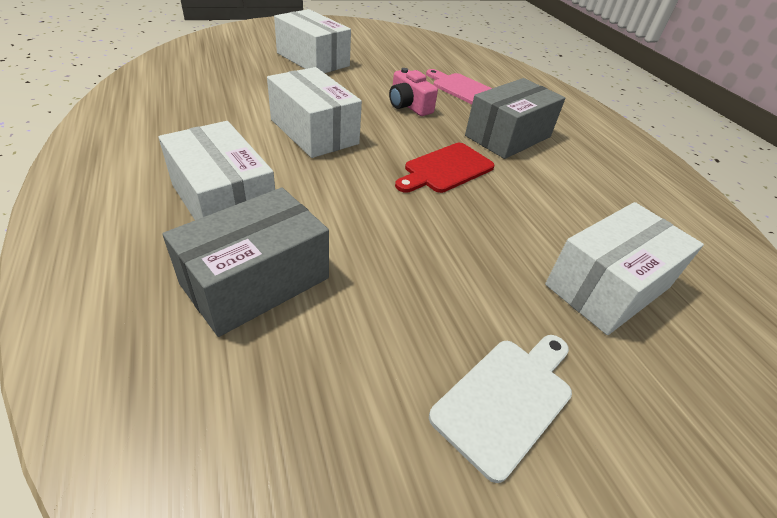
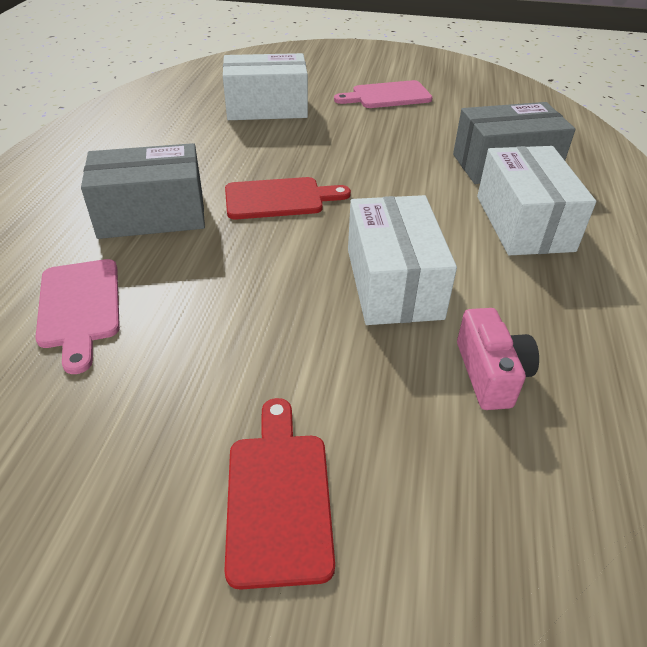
camera: 145 degrees left, 0 degrees up
white box [274,9,351,73] -> red cutting board [224,398,335,590]
pink camera [389,68,438,116] -> pink camera moved to [457,308,539,410]
white cutting board [429,335,572,483] -> pink cutting board [334,80,433,108]

